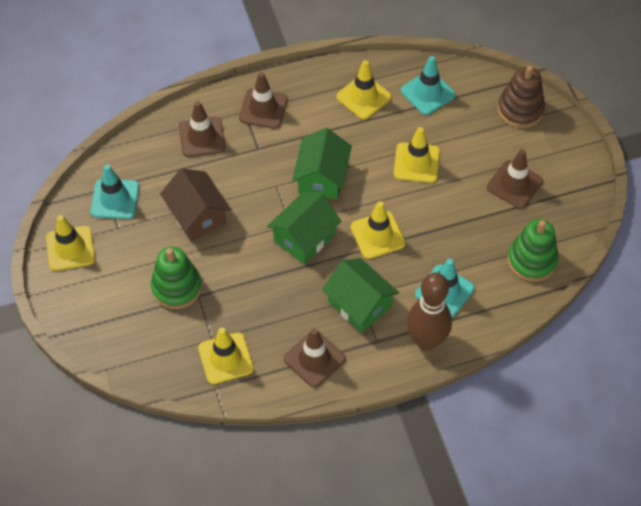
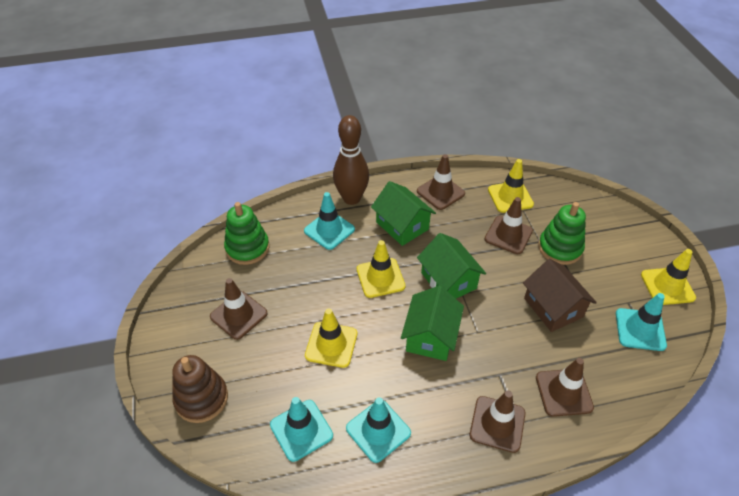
camera: 175 degrees left, 10 degrees down
green house [267,192,342,264] -> green house turned 75 degrees counterclockwise [417,233,486,298]
yellow traffic cone [336,60,391,119] -> turquoise traffic cone [346,397,411,463]
none -> brown traffic cone [485,197,533,254]

